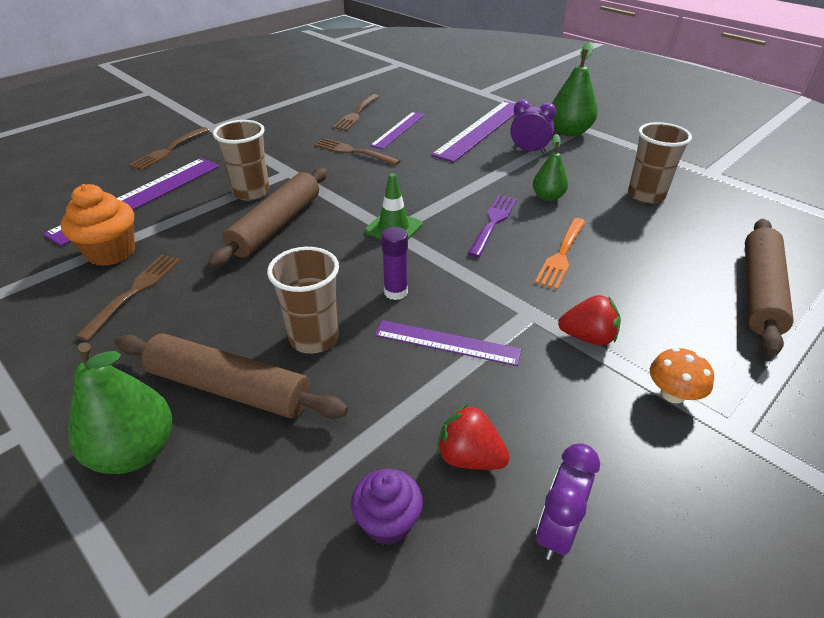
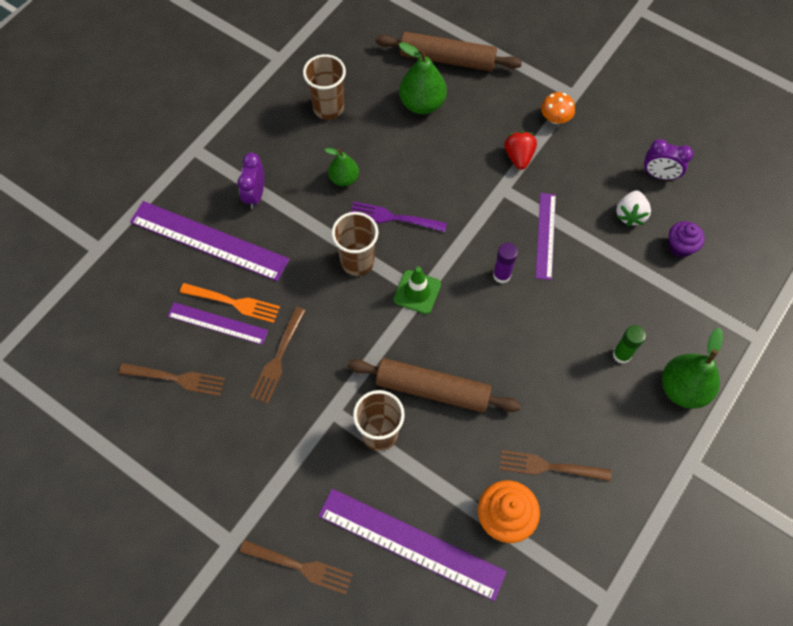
camera: 100 degrees left, 25 degrees up
brown rolling pin [115,333,348,419] -> green glue stick [613,325,646,364]
brown cup [267,247,339,354] -> brown cup moved to [332,212,379,276]
red strawberry [437,404,510,470] -> white strawberry [616,190,651,226]
orange fork [535,218,585,290] -> orange fork moved to [180,283,280,323]
green pear [552,41,598,137] -> green pear moved to [399,42,447,114]

